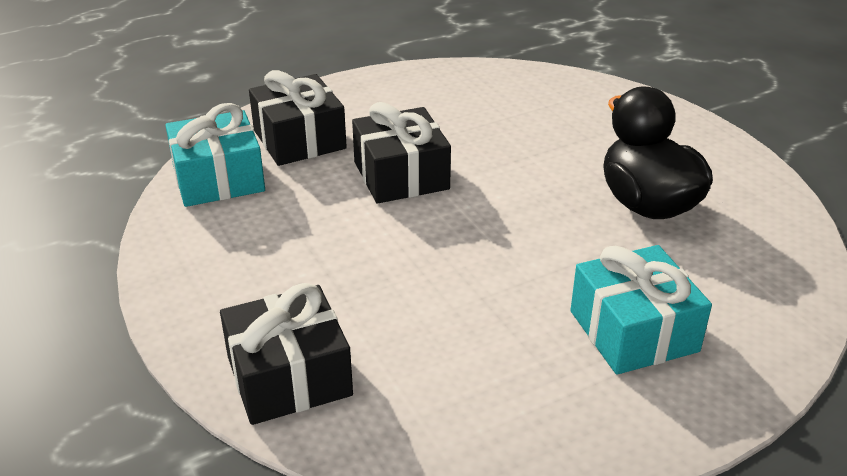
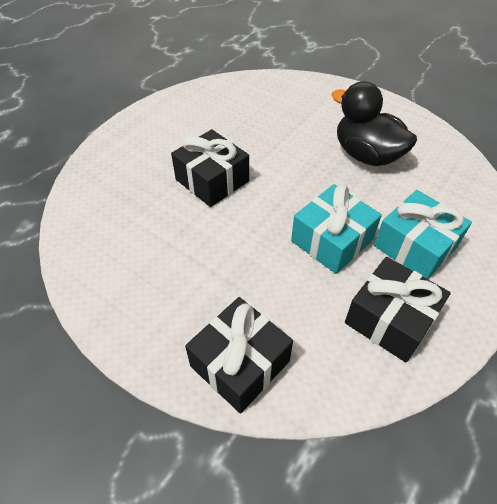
camera: 25 degrees left, 15 degrees up
turquoise gift [165,103,265,207] -> turquoise gift moved to [291,184,382,274]
black gift [249,70,347,166] -> black gift moved to [345,257,451,362]

